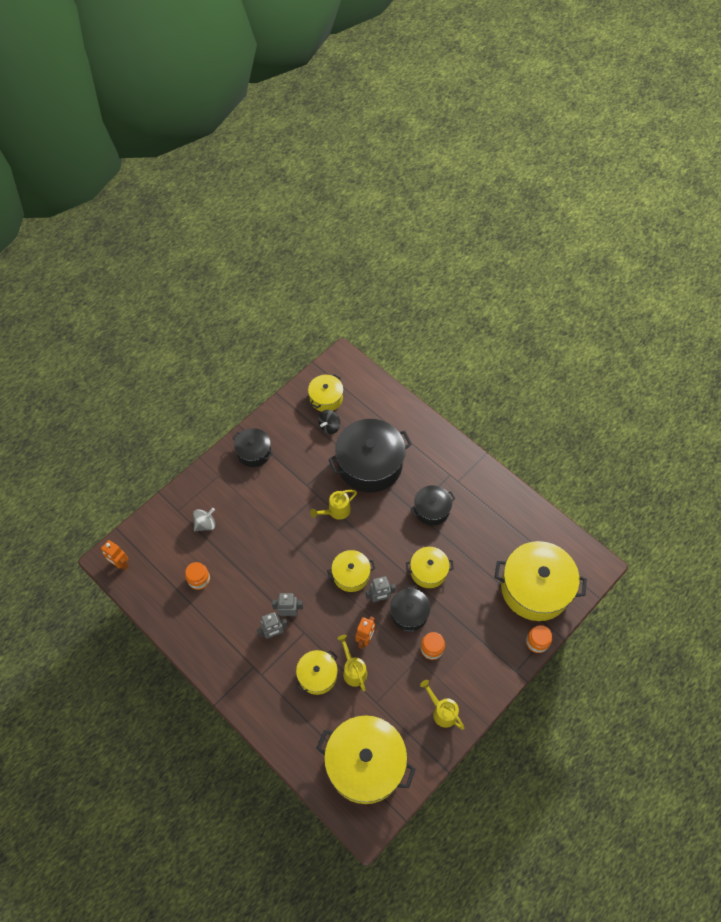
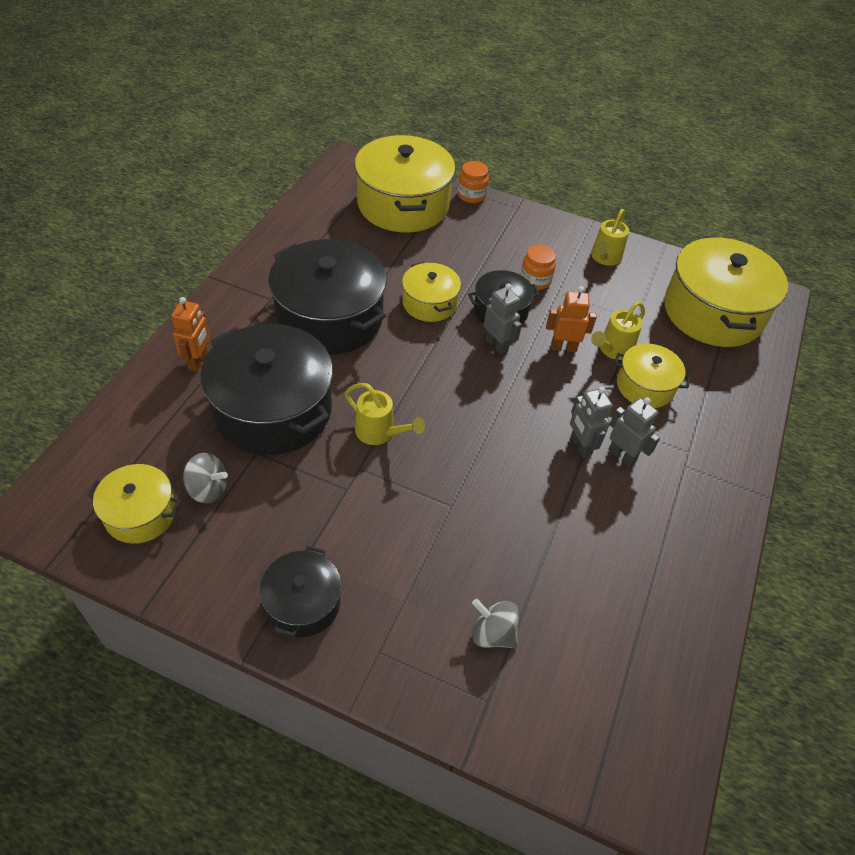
camera: 115 degrees left, 10 degrees down
orange robot [100,540,129,570] -> orange robot moved to [171,297,210,371]
orange jar [185,562,210,590] -> none
black spinning top [318,410,340,434] -> grey spinning top [183,453,228,504]
yellow pot [327,550,375,592] -> none
black pot [411,485,455,526] -> black pot [268,239,387,355], size x1.87

